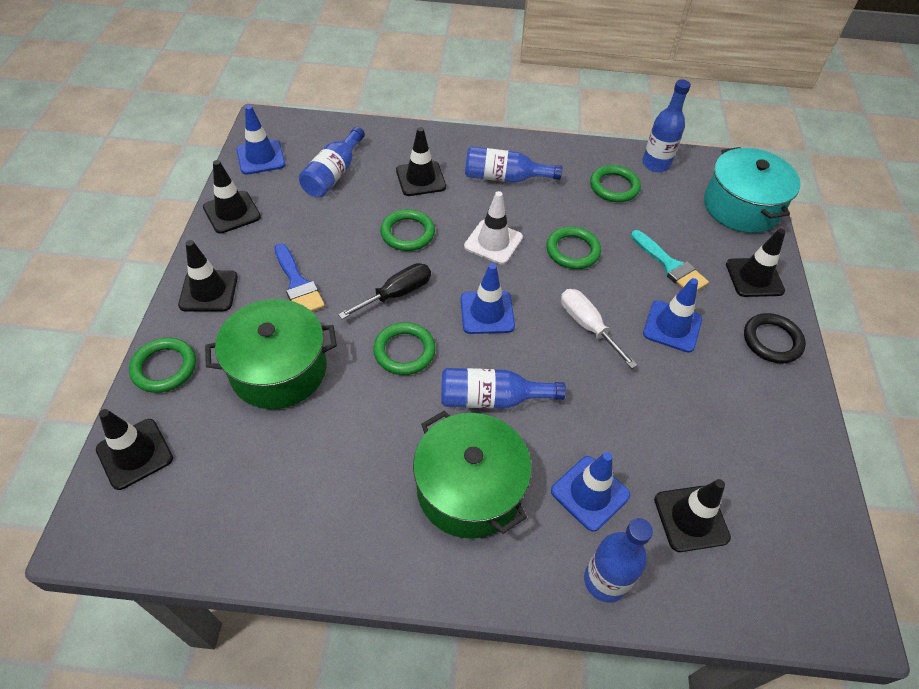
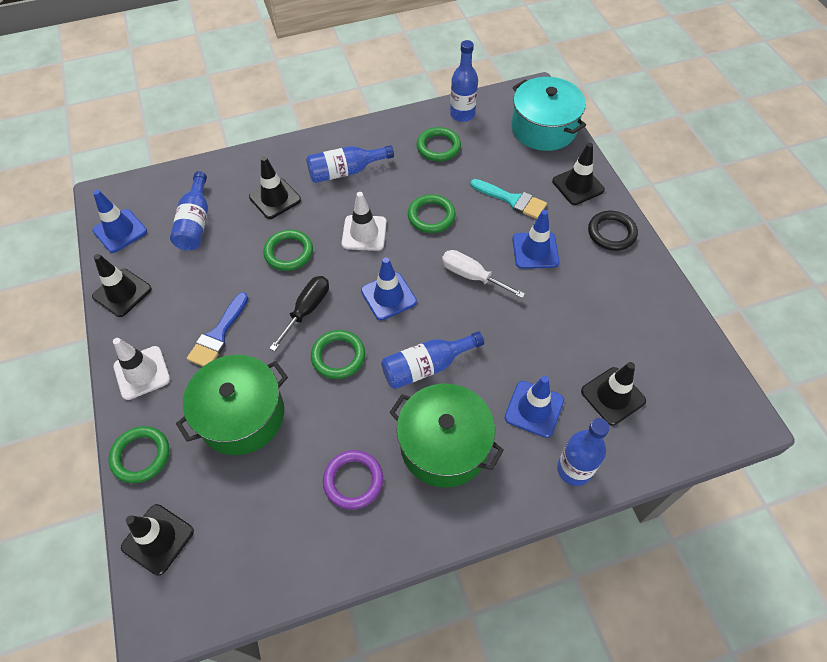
camera: 20 degrees left, 5 degrees up
black traffic cone [178,240,238,311] -> white traffic cone [113,338,170,400]
blue brush [274,243,325,312] -> blue brush turned 75 degrees clockwise [187,292,248,366]
none -> purple ring [323,450,383,510]

